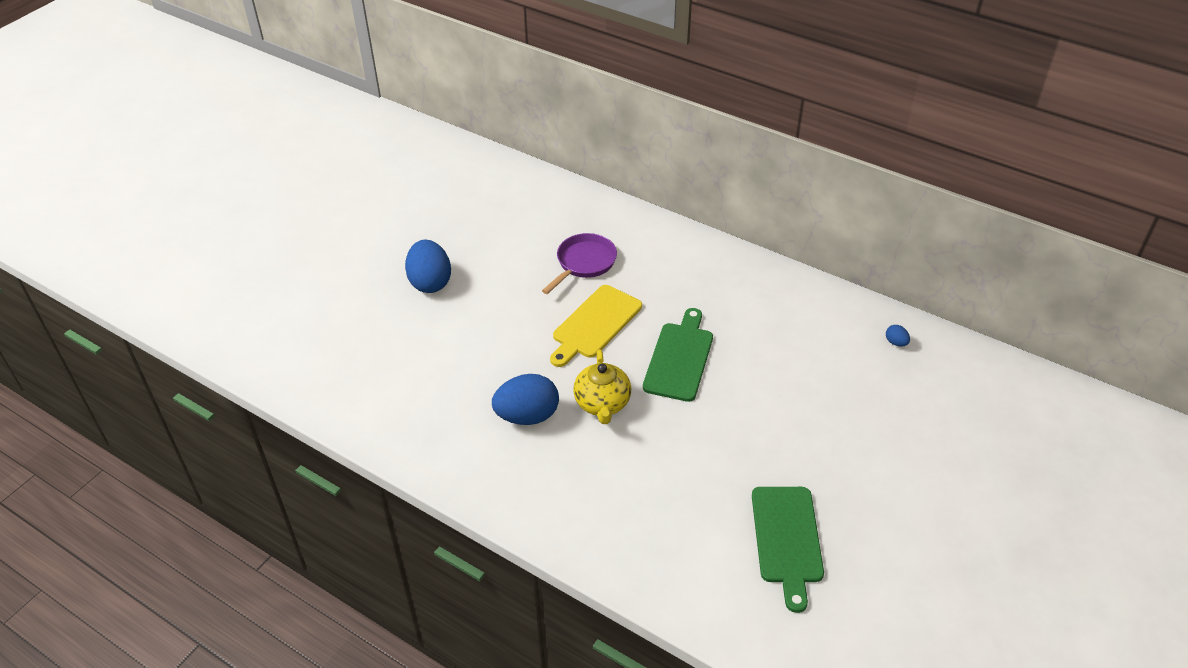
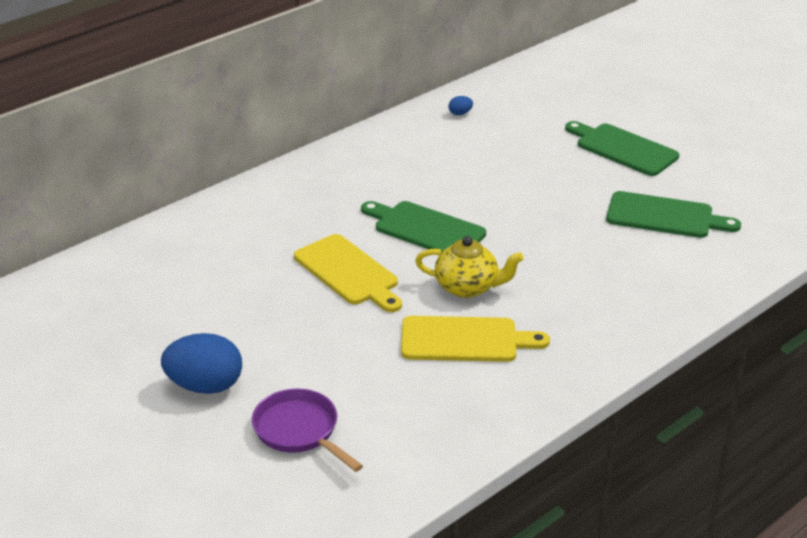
camera: 75 degrees left, 10 degrees down
blue egg [492,374,559,425] -> yellow cutting board [401,316,550,362]
purple pan [542,233,617,294] -> purple pan moved to [252,389,363,472]
none -> green cutting board [565,121,679,176]

